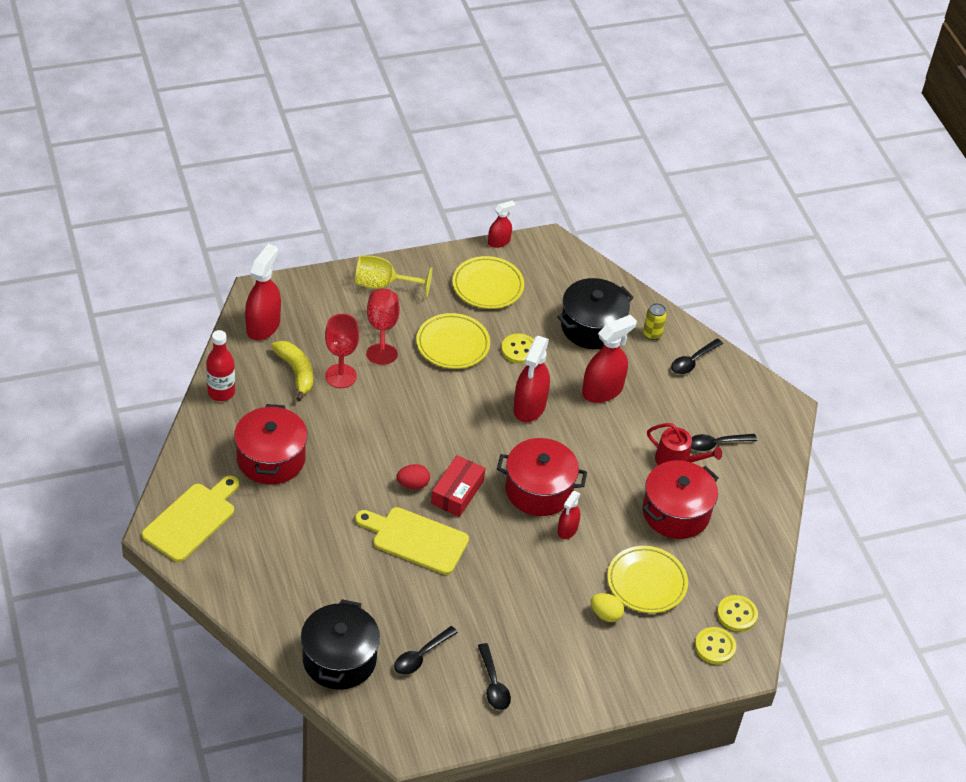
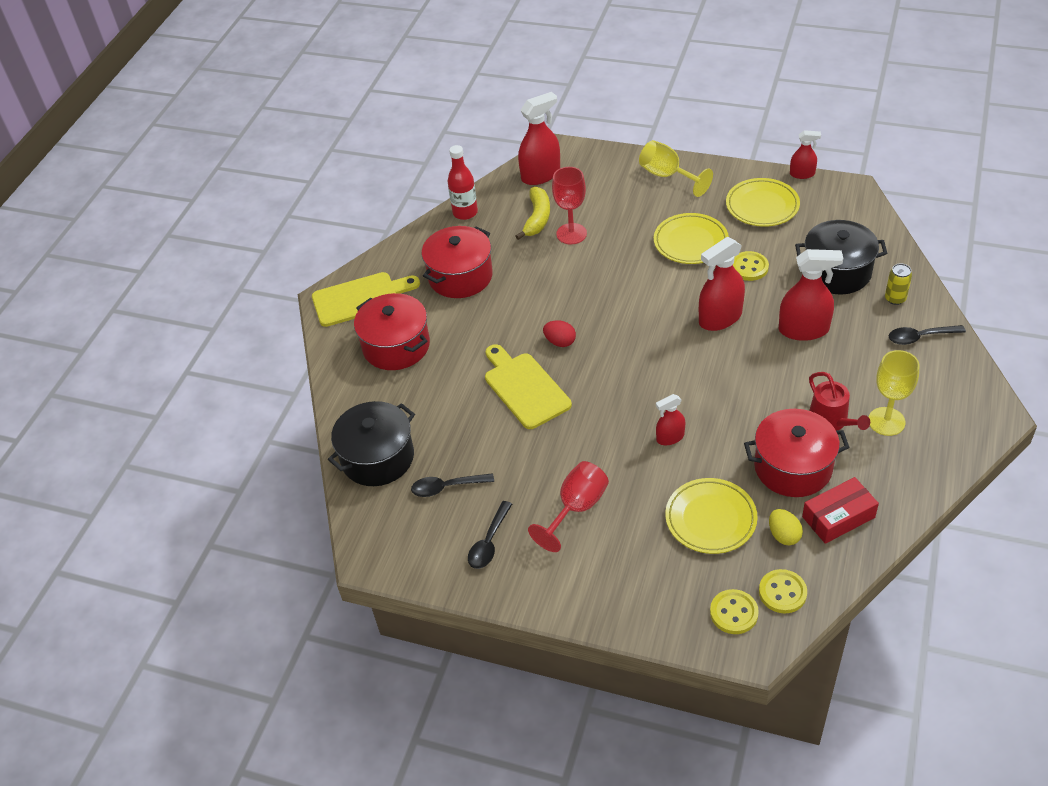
camera: 45 degrees right, 0 degrees up
red goblet [366,289,400,365] -> red goblet moved to [528,461,609,552]
red box [431,455,485,517] -> red box moved to [802,477,879,544]
red pot [497,438,587,516] -> red pot moved to [354,293,430,370]
yellow egg [591,593,624,622] -> yellow egg moved to [769,509,803,545]
black spoon [691,434,757,451] -> yellow goblet [869,350,919,436]

